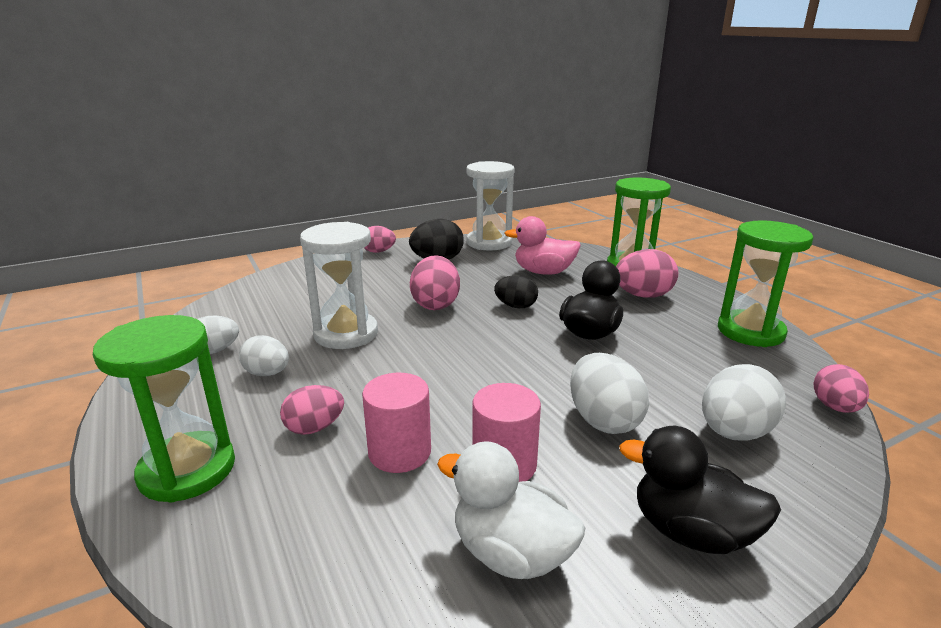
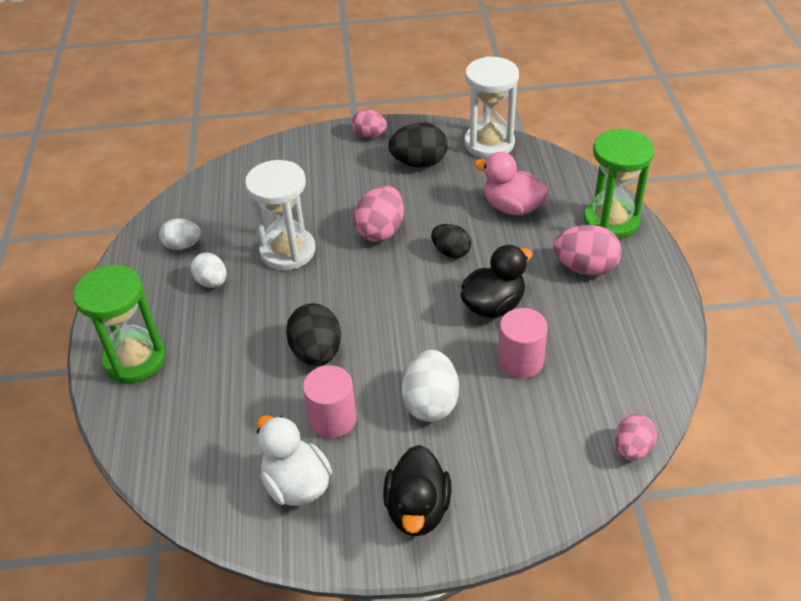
camera: 25 degrees right, 20 degrees up
pink egg [280,385,344,435] -> none
pink cylinder [362,373,431,473] -> pink cylinder moved to [498,308,548,378]
black duck [619,426,781,554] -> black duck turned 135 degrees counterclockwise [383,445,451,536]
white egg [702,364,786,441] -> none
green hourglass [718,220,814,347] -> none
none -> black egg [286,303,341,366]

